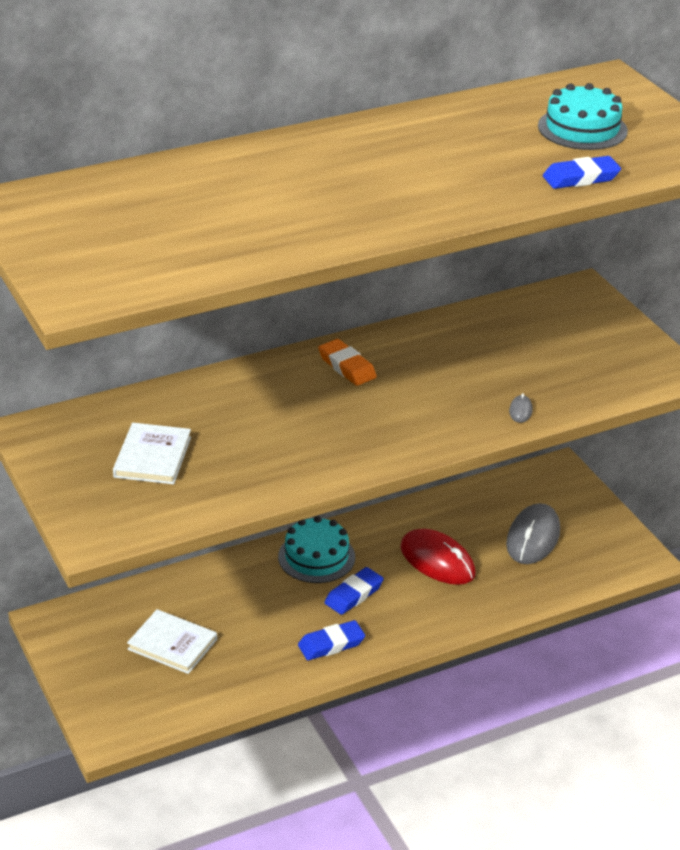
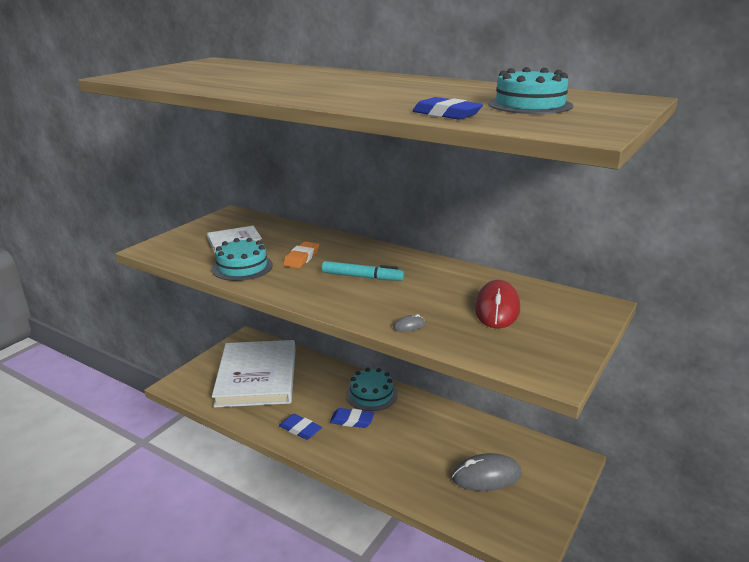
camera: 60 degrees right, 10 degrees down
white book [127,609,217,674] -> white book [212,340,296,408], size x2.16
orange eraser [318,339,377,386] -> orange eraser moved to [283,241,319,268]
red mouse [400,529,476,585] -> red mouse moved to [475,280,520,328]
none -> turquoise cake [212,238,273,281]
none -> turquoise marker [322,261,404,281]

